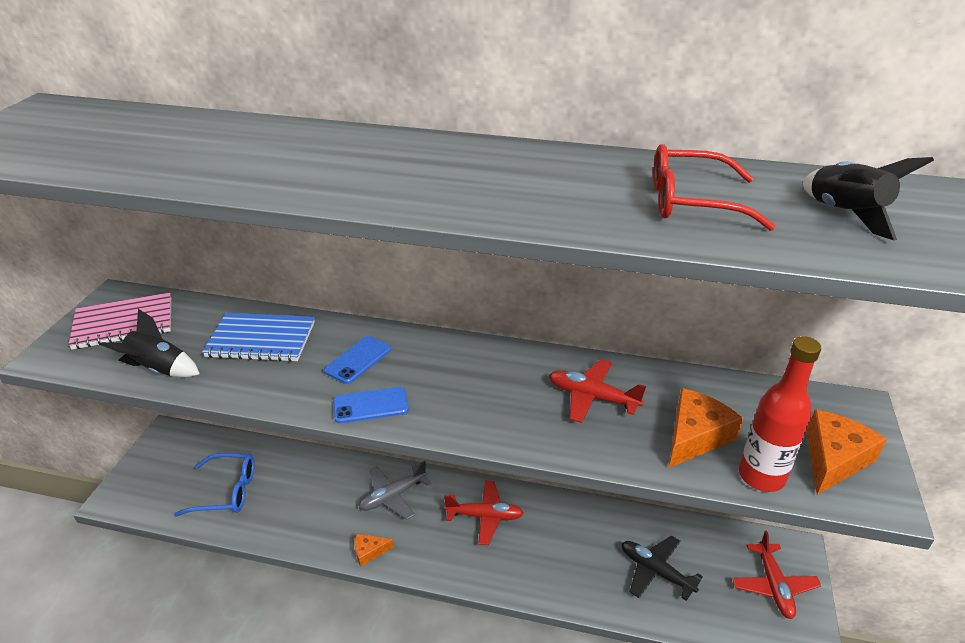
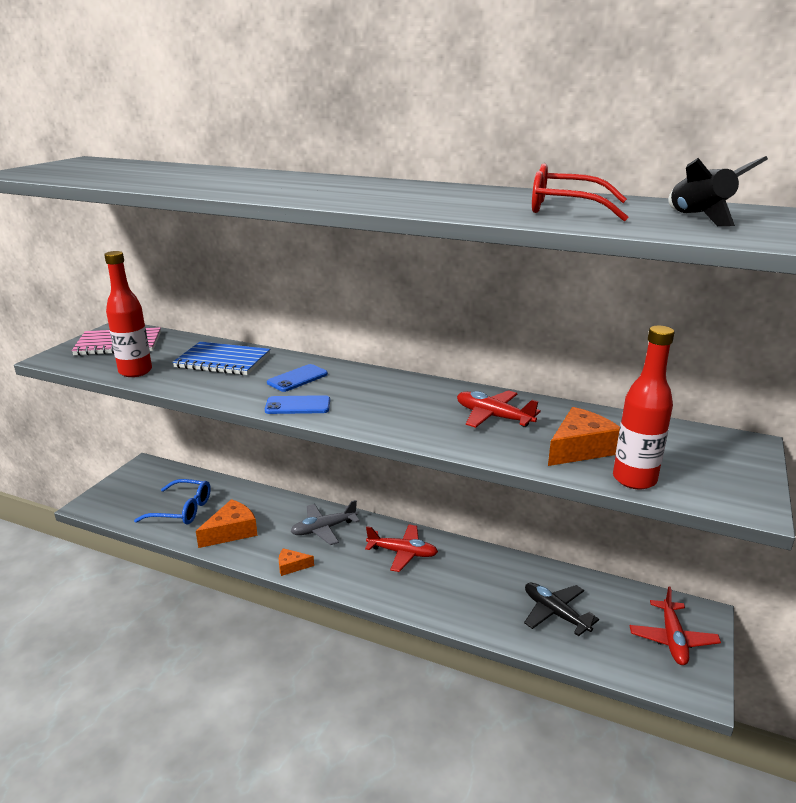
camera: 10 degrees right, 10 degrees down
black rocket [100,309,200,377] -> red bottle [104,251,152,377]
orange cheese [807,410,887,495] -> orange cheese moved to [196,499,258,548]

